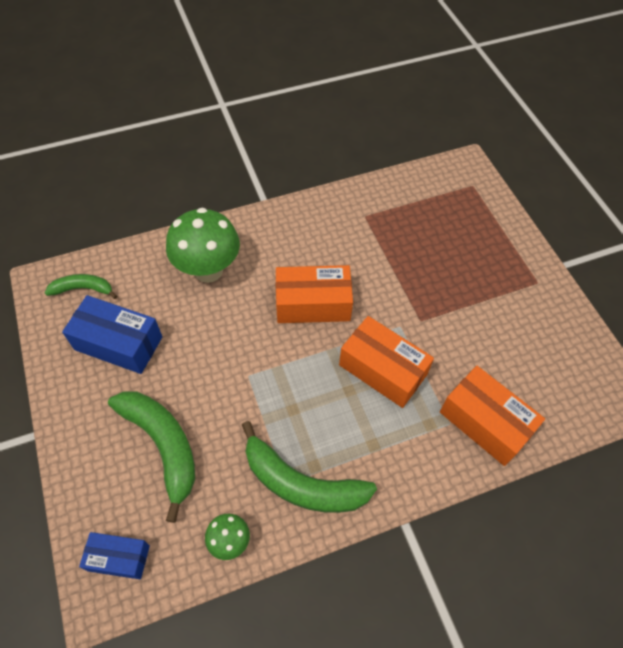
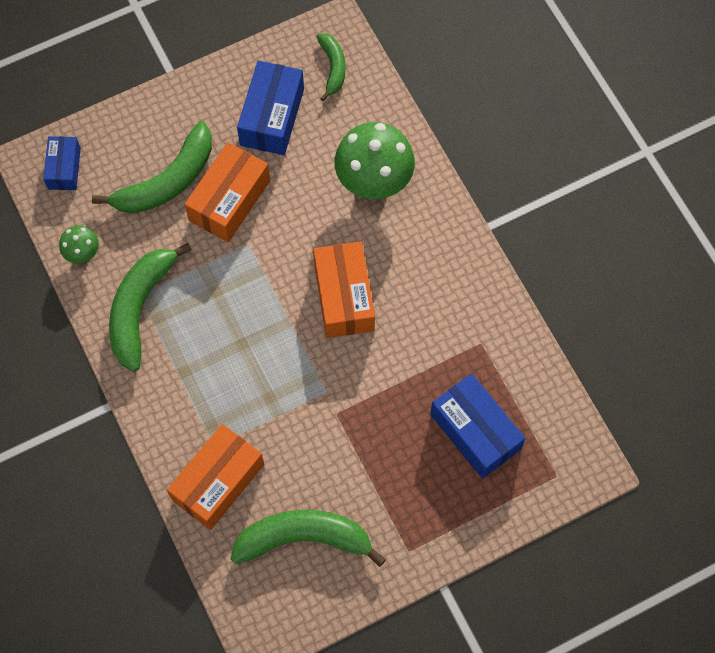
camera: 85 degrees right, 10 degrees up
orange box [339,316,434,408] -> orange box moved to [184,142,270,242]
none -> green banana [231,510,386,567]
none -> blue box [430,373,526,479]

